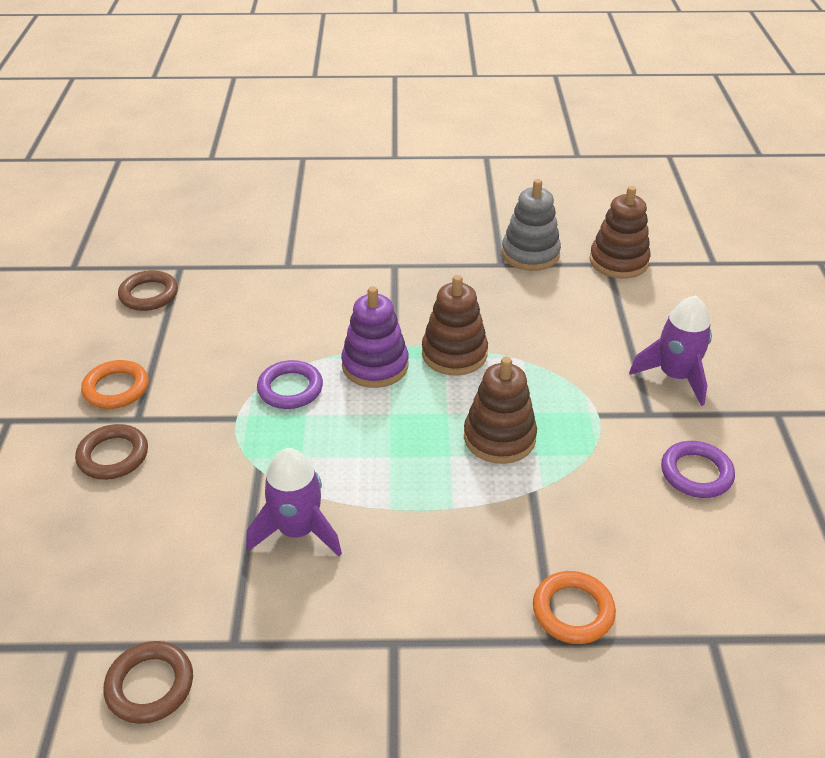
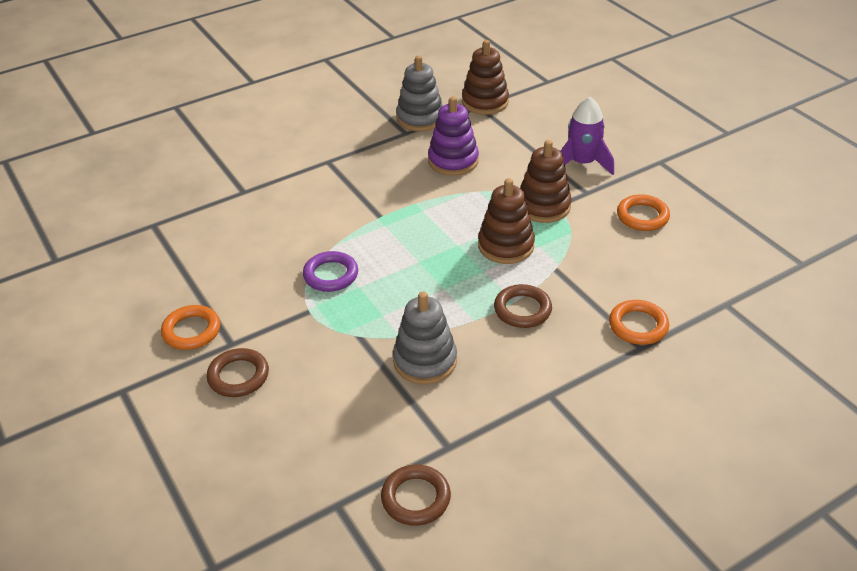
camera: 30 degrees left, 0 degrees up
brown ring [118,270,178,311] -> brown ring moved to [494,284,552,328]
purple rocket [246,448,342,556] -> grey stacking toy [393,291,457,384]
purple stacking toy [341,286,409,388] -> purple stacking toy moved to [428,96,479,176]
brown stacking toy [422,275,488,375] -> brown stacking toy moved to [520,140,572,223]
purple ring [661,441,735,498] -> orange ring [617,194,670,231]

